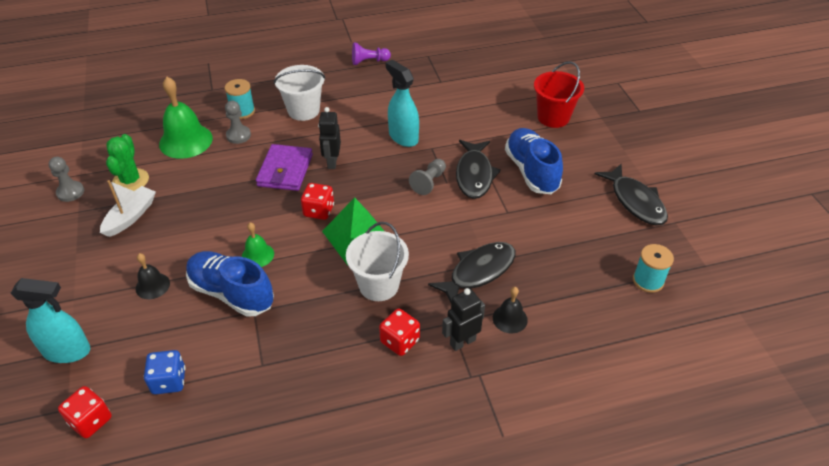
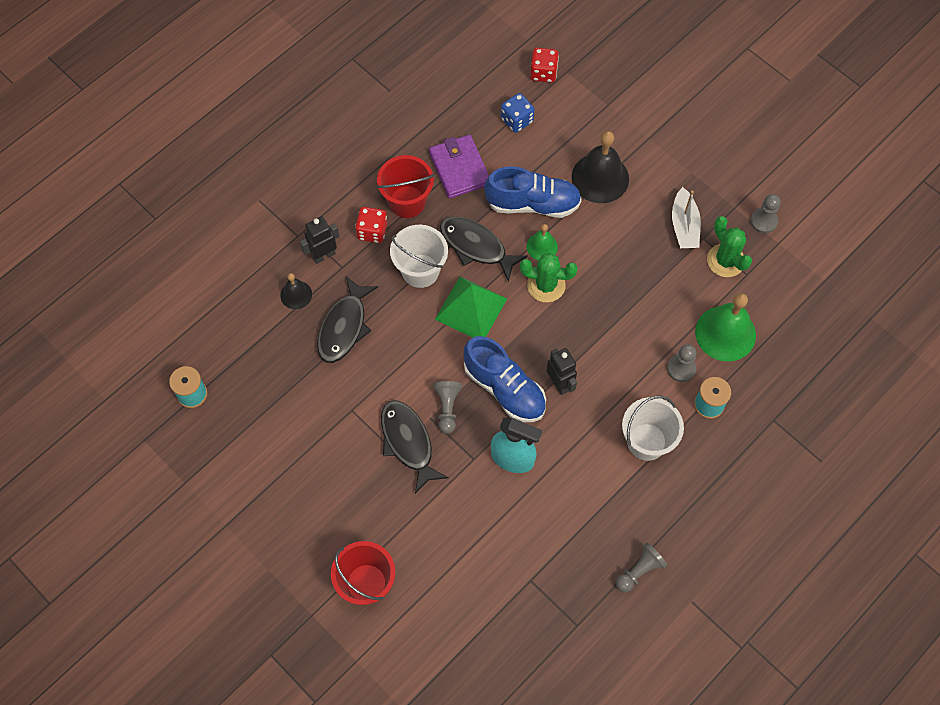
camera: 150 degrees right, 20 degrees up
turquoise spray bottle [11,278,90,363] -> none
black bell [135,253,170,299] -> black bell [572,131,629,203], size x1.88
purple wallet [256,144,313,191] -> purple wallet moved to [429,135,489,198]
red dice [301,183,334,220] -> none
purple pawn [352,43,391,65] -> grey pawn [616,542,667,592]
black robot [442,288,485,351] -> black robot turned 150 degrees counterclockwise [300,216,339,264]
blue shoe [505,128,563,194] -> blue shoe moved to [463,336,546,422]
black fish [595,164,668,225] -> black fish moved to [440,216,528,282]
none -> red bucket [376,155,434,218]
none -> green cactus [520,253,578,302]

